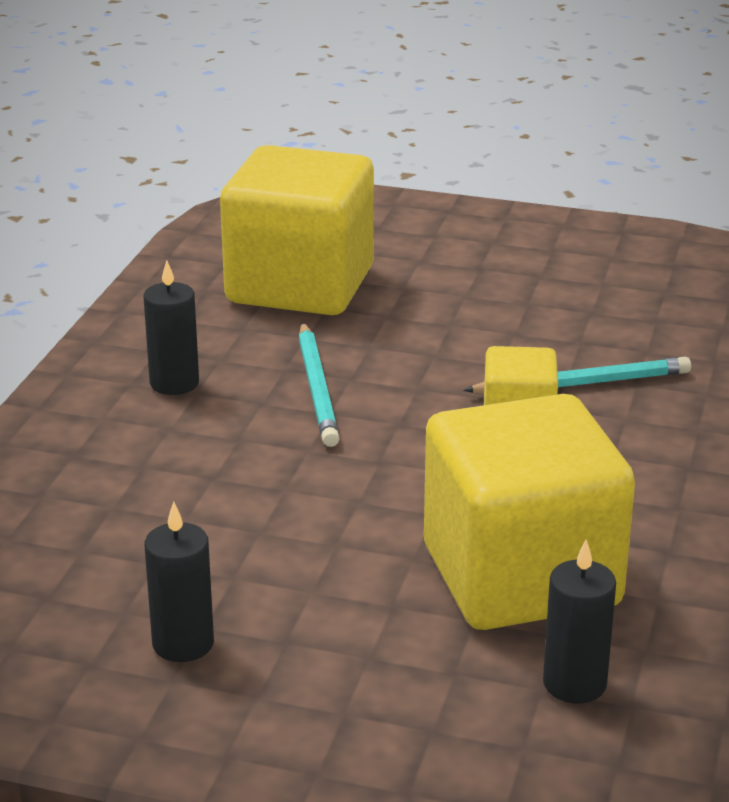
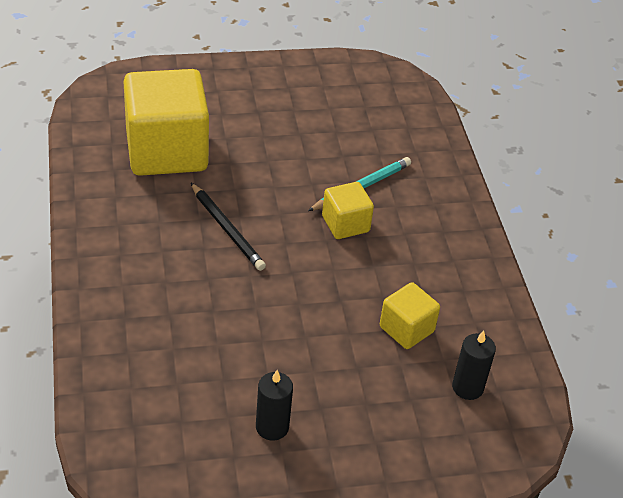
camera: 30 degrees left, 15 degrees up
black candle [144,260,199,395] -> none
turquoise pencil [299,323,340,447] -> black pencil [191,183,266,271]
yellow cube [424,394,635,630] -> yellow cube [380,282,440,349], size x0.49

